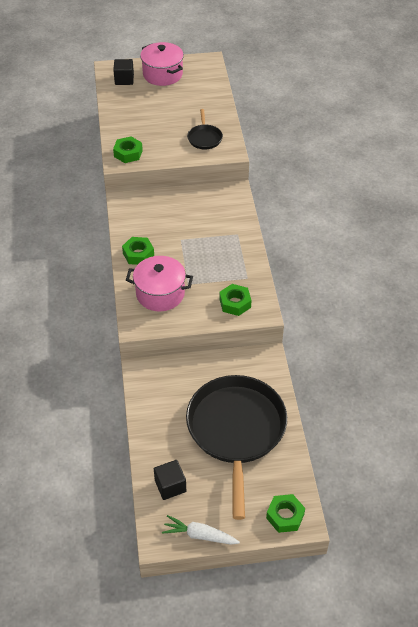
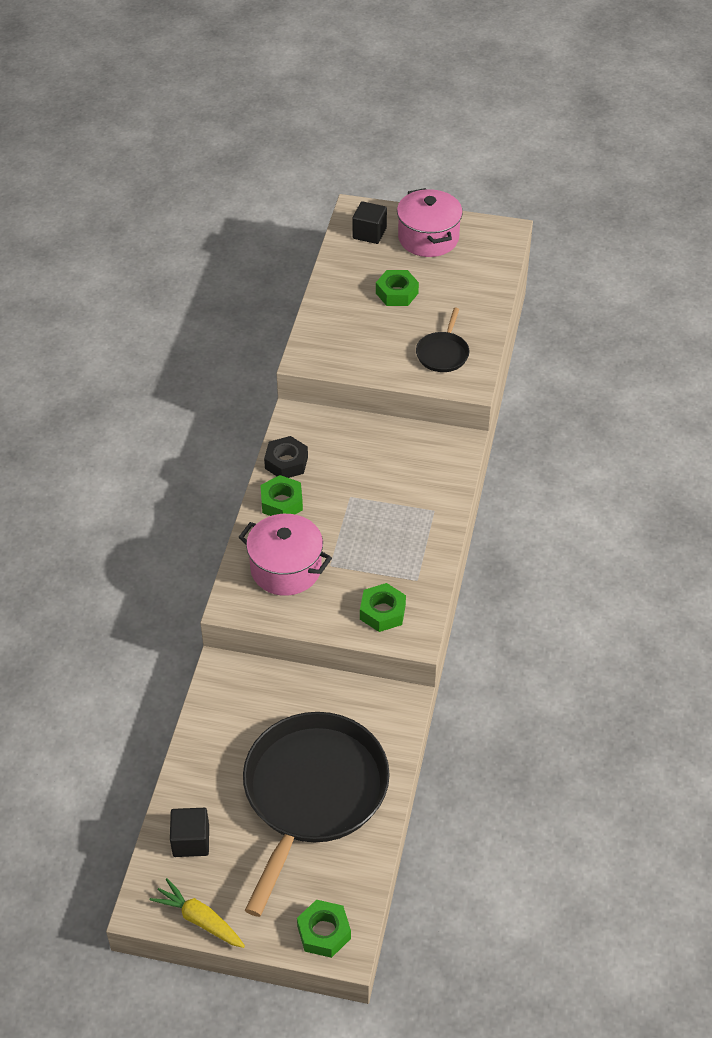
camera: 20 degrees right, 0 degrees up
green nut [113,136,143,163] -> green nut moved to [376,270,419,306]
white carrot [162,515,240,545] -> yellow carrot [150,878,245,948]
none -> black nut [264,436,308,478]

